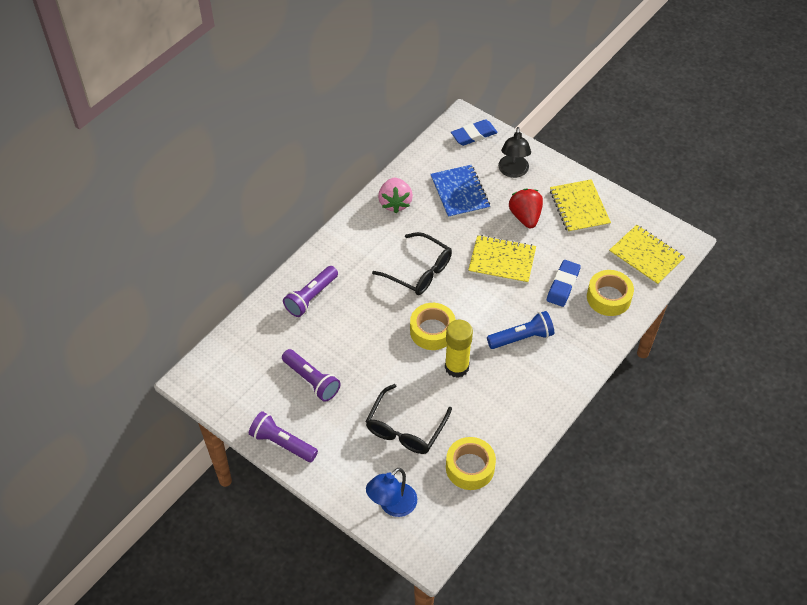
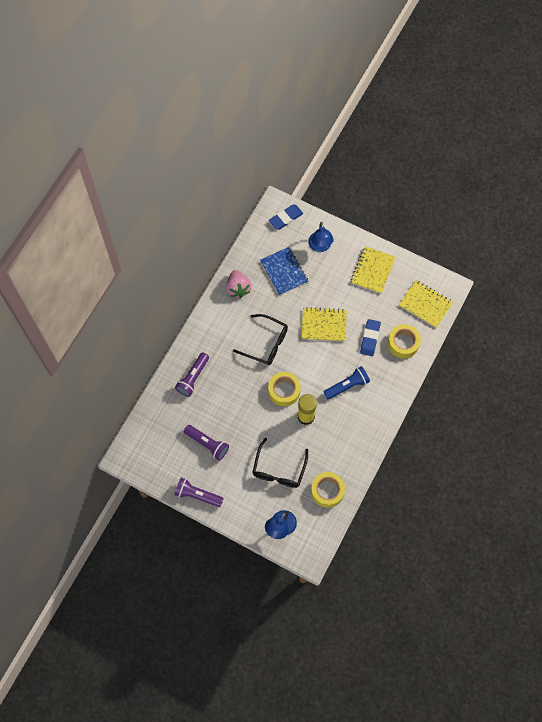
camera: 10 degrees left, 15 degrees up
black lamp [498,127,531,178] -> blue lamp [308,222,334,252]
red strawberry [509,188,543,228] -> none
yellow notebook [550,179,611,233] -> yellow notebook turned 45 degrees clockwise [351,246,395,294]

